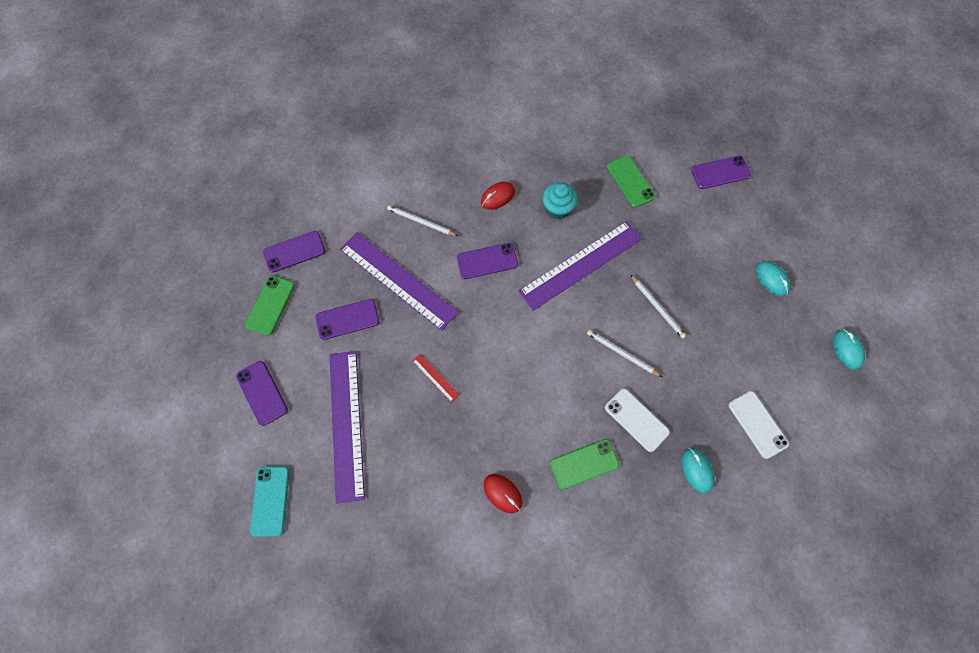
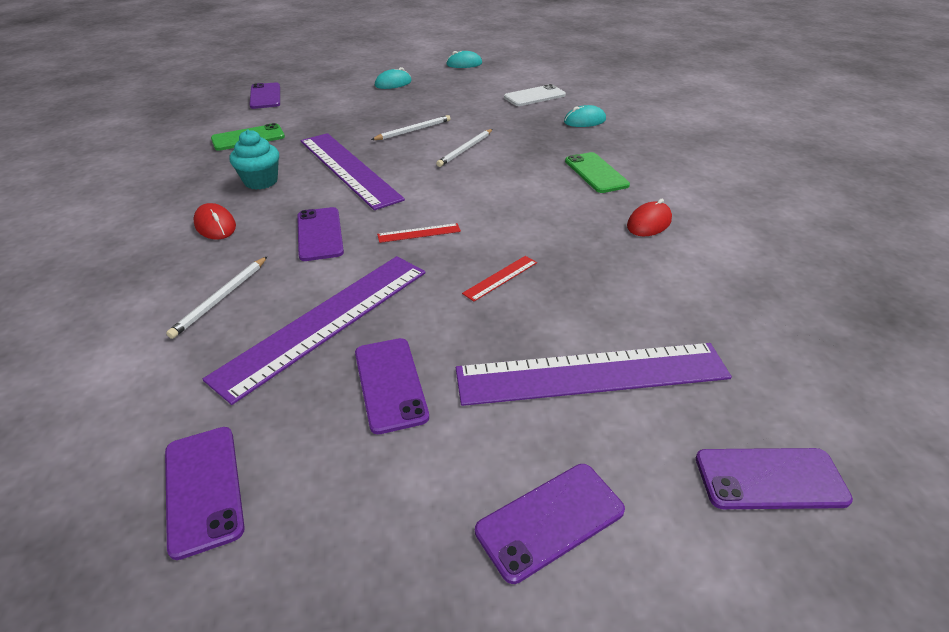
camera: 90 degrees left, 30 degrees down
green phone [245,275,295,336] -> none
turquoise phone [250,466,289,536] -> purple phone [696,448,853,509]
white phone [605,388,670,452] -> none
none -> red ruler [377,223,461,243]

